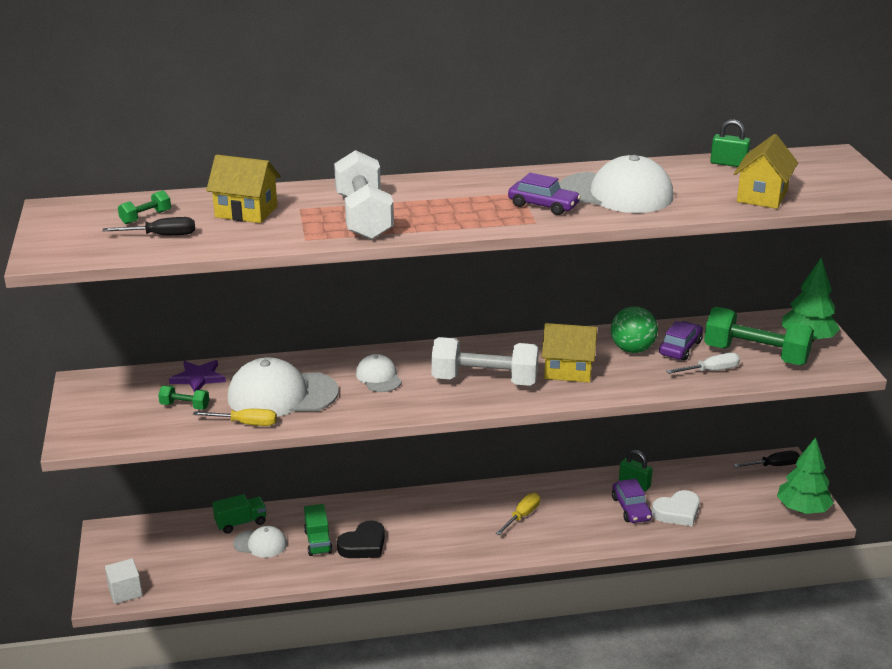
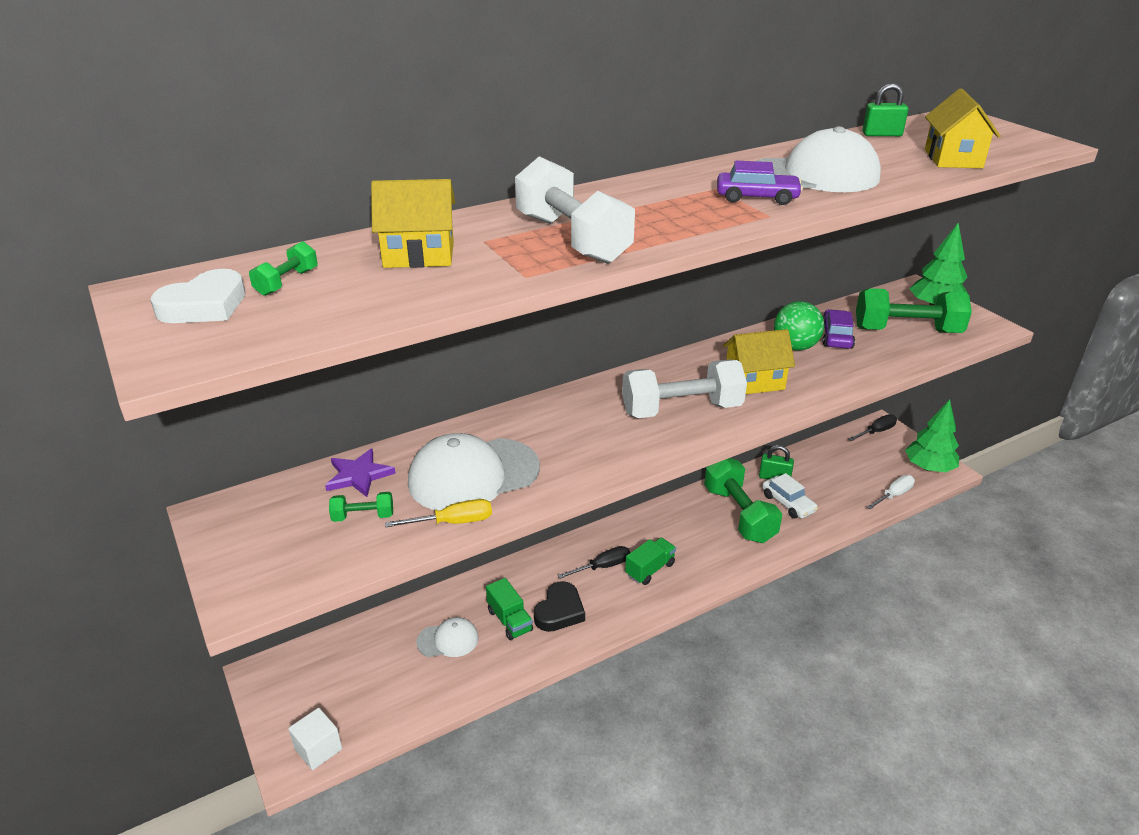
camera: 20 degrees left, 5 degrees up
black screwdriver [102,217,195,235] -> black screwdriver moved to [558,546,630,579]
green truck [212,494,267,534] -> green truck moved to [625,538,676,585]
white cap [356,354,402,392] -> none
yellow screwdriver [496,493,540,535] -> none
purple car [612,479,652,523] -> white car [762,473,818,519]
white heart [652,490,700,526] -> white heart moved to [150,269,245,323]
white screwdriver [666,353,740,374] -> white screwdriver moved to [867,475,915,510]
none -> green dumbbell [704,458,782,543]

